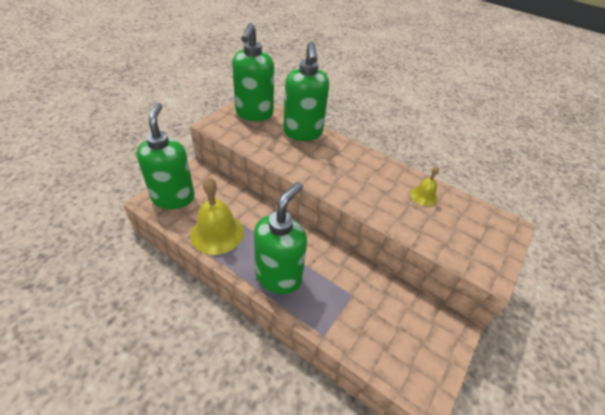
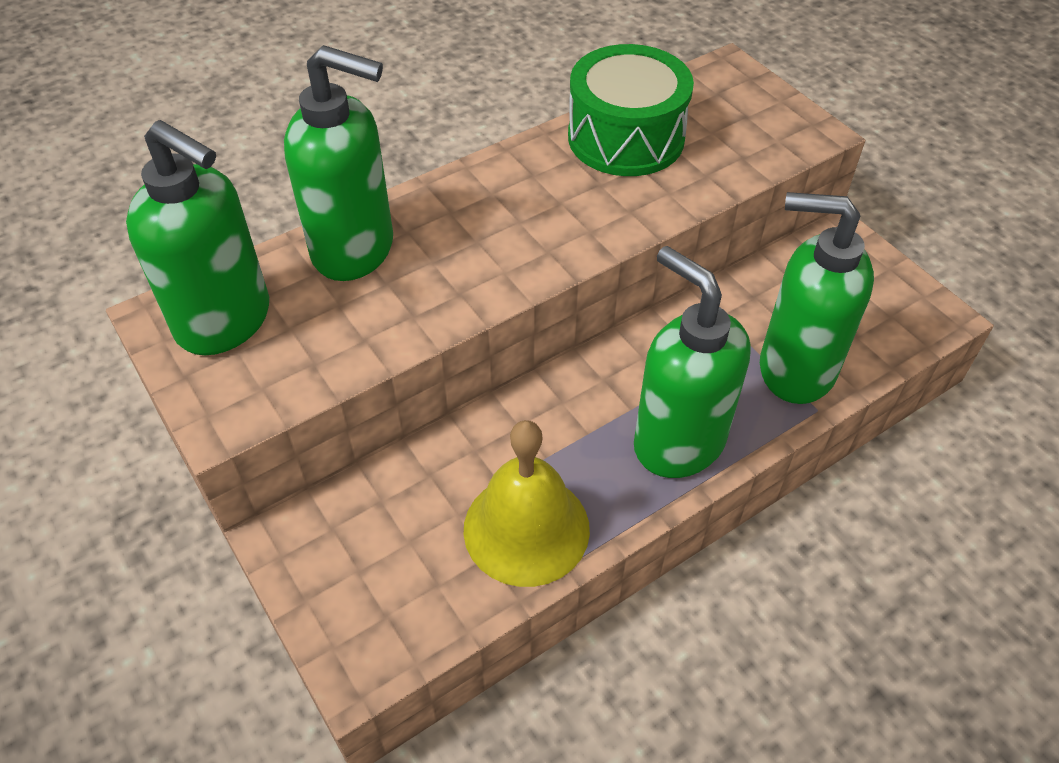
camera: 65 degrees left, 5 degrees up
green soap dispenser [137,103,195,209] -> green soap dispenser moved to [760,192,874,404]
yellow bell [410,166,439,206] -> green drum [568,44,694,176]

